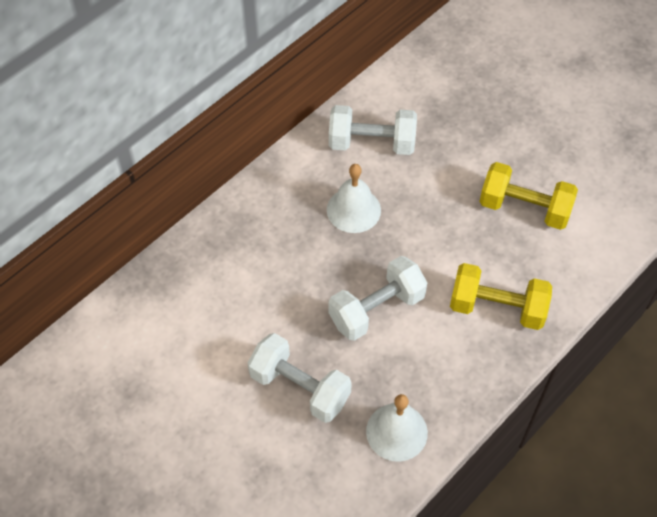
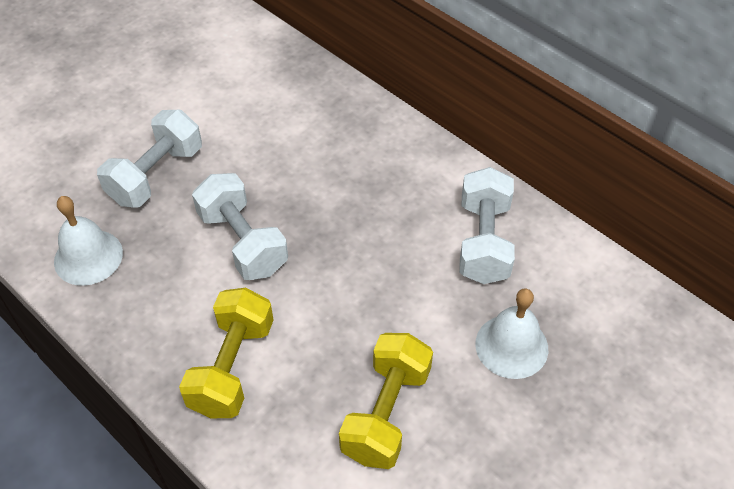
camera: 90 degrees right, 5 degrees down
white bell [327,164,381,233] -> white bell moved to [475,289,548,379]

